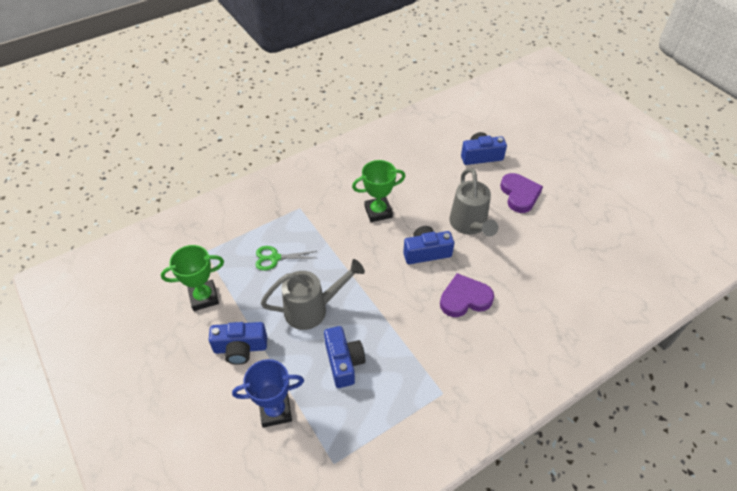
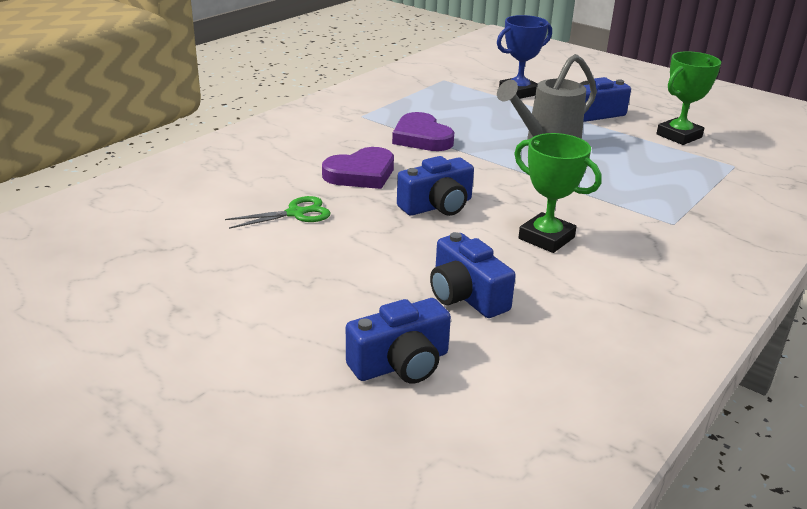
camera: 160 degrees right, 20 degrees down
green scissors [256,246,317,271] -> green scissors moved to [225,196,331,229]
blue camera [324,326,365,388] -> blue camera moved to [430,232,516,318]
green trophy [352,160,406,222] -> green trophy turned 75 degrees clockwise [514,133,602,253]
grey watering can [449,168,498,237] -> none
purple heart [500,173,543,213] -> purple heart moved to [392,112,454,151]

